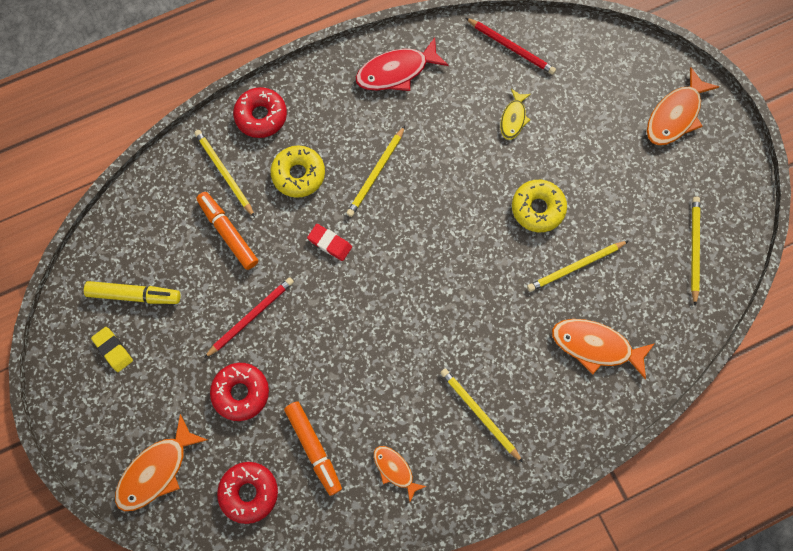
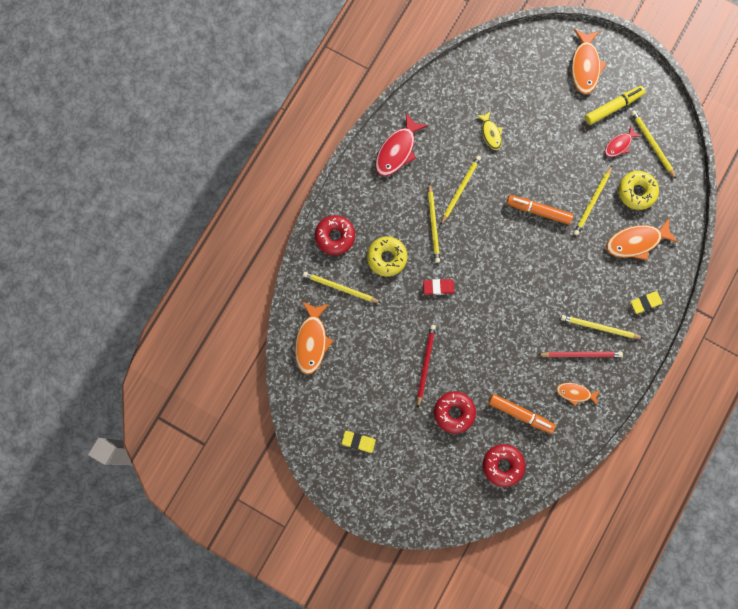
camera: 35 degrees left, 5 degrees up
yellow marker [84,281,181,304] -> yellow marker moved to [585,86,645,125]
orange fish [115,414,207,511] -> orange fish moved to [295,301,333,374]
orange marker [196,192,258,270] -> orange marker moved to [507,195,573,225]
red pencil [466,18,556,75] -> red pencil moved to [538,352,623,357]
yellow donut [512,180,567,232] -> yellow donut moved to [618,171,659,210]
none -> yellow pencil [440,155,481,225]
none -> red fish [605,126,641,157]
none -> yellow eraser [631,291,663,314]

